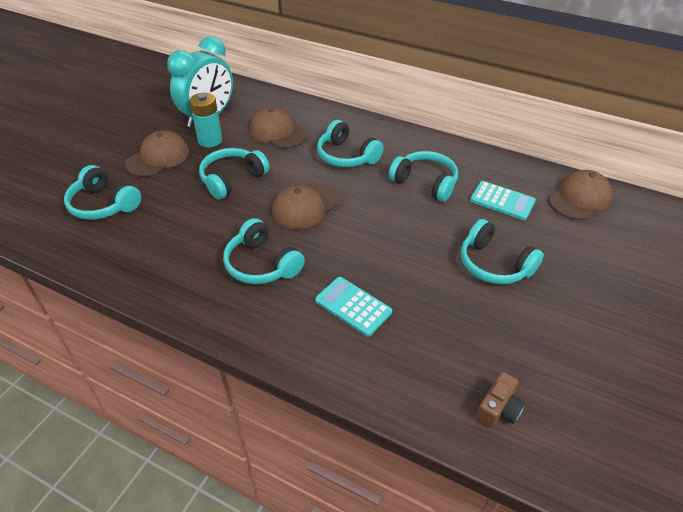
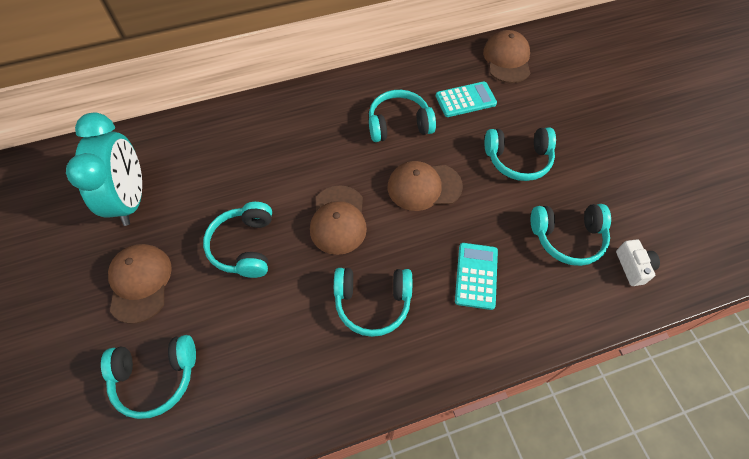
camera: 45 degrees left, 15 degrees up
turquoise battery [190,93,222,148] -> none
brown cap [250,107,307,148] -> brown cap moved to [388,161,463,211]
turquoise calculator [315,277,392,337] -> turquoise calculator turned 105 degrees clockwise [455,243,498,310]
turquoise headphones [317,120,384,167] -> turquoise headphones moved to [531,204,611,266]
brown camera [476,372,525,428] -> white camera [616,239,660,286]

